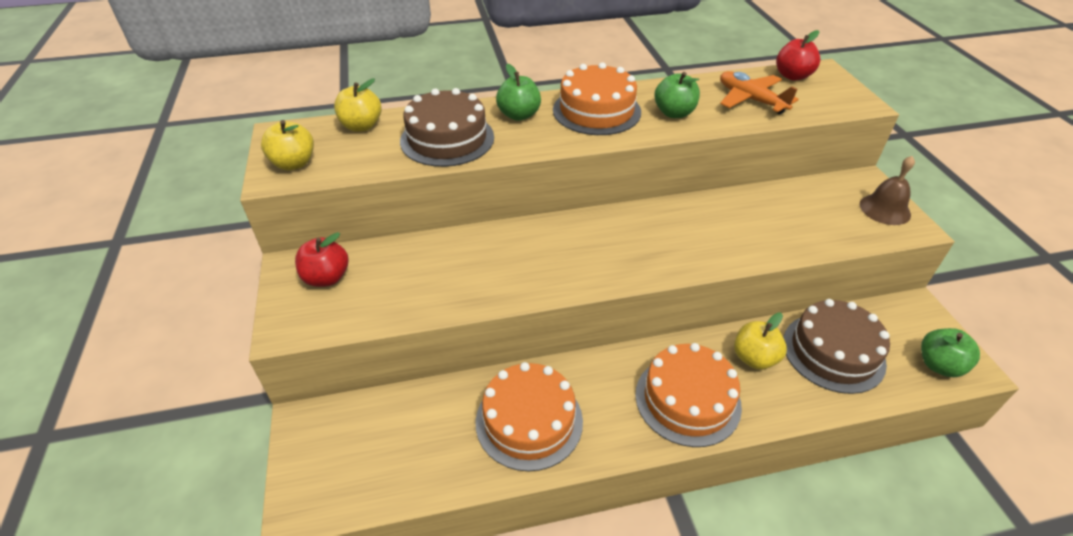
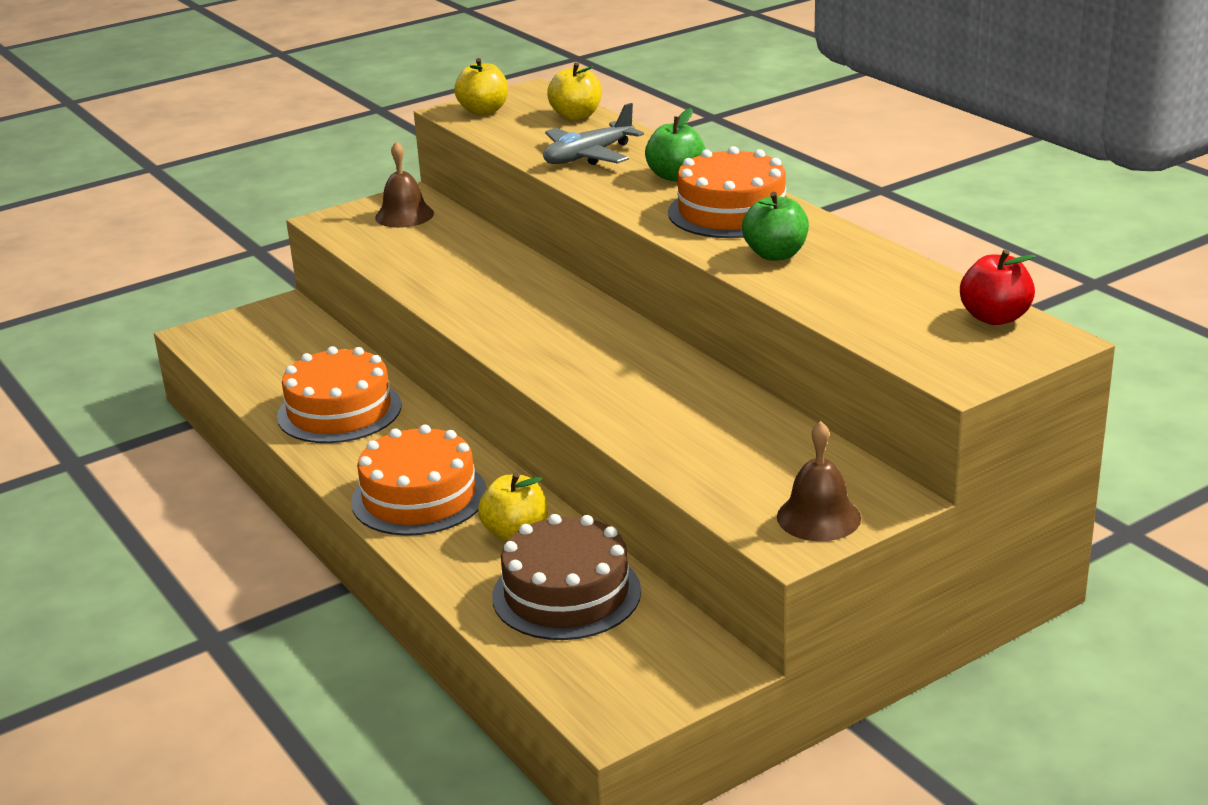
camera: 70 degrees right, 15 degrees down
red apple [295,232,348,287] -> brown bell [375,141,434,228]
brown cake [400,88,494,167] -> grey plane [543,103,644,165]
orange plane [720,71,799,114] -> none
green apple [921,328,980,377] -> none

